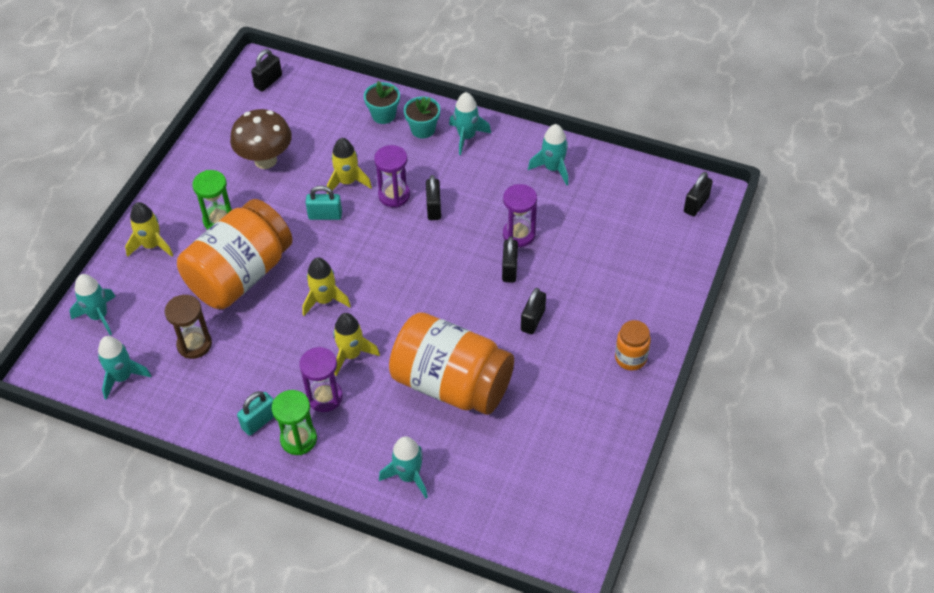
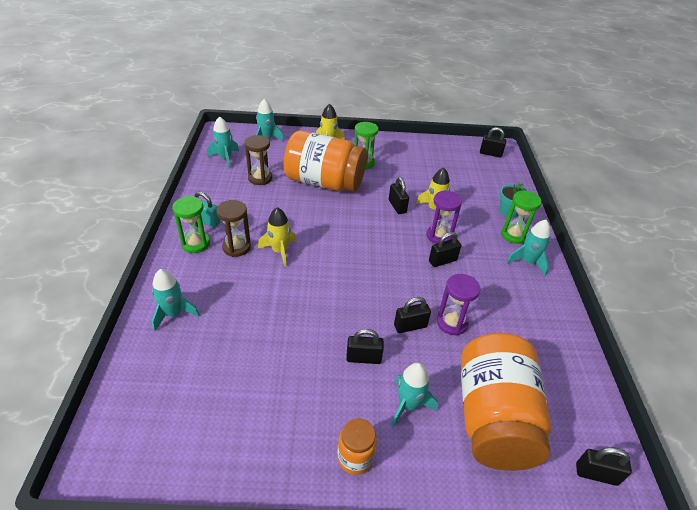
camera: 65 degrees right, 10 degrees down
brown mushroom [230,109,292,169] -> none
purple hourglass [299,347,343,412] -> brown hourglass [216,200,251,257]
yellow rocket [302,257,351,316] -> none
turquoise padlock [306,185,342,220] -> black padlock [389,177,409,214]
orange jar [389,312,514,415] -> orange jar moved to [461,333,551,471]
turquoise flower pot [404,96,440,138] -> green hourglass [501,191,542,244]
turquoise rocket [528,124,568,185] -> turquoise rocket moved to [391,363,438,427]

